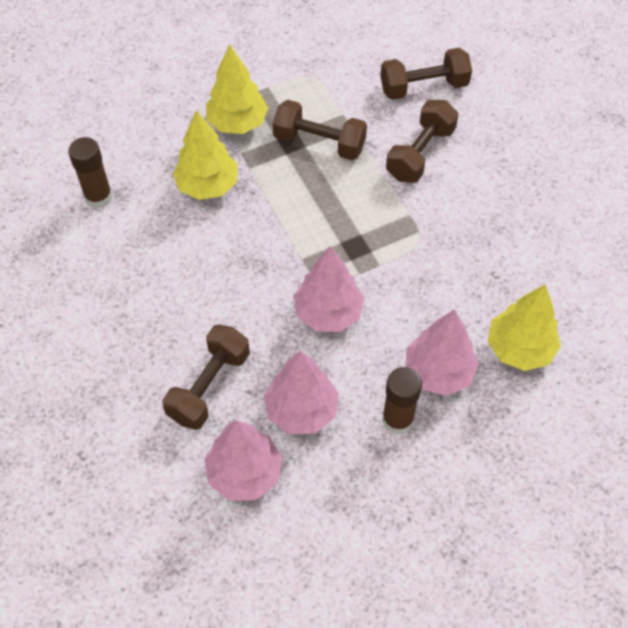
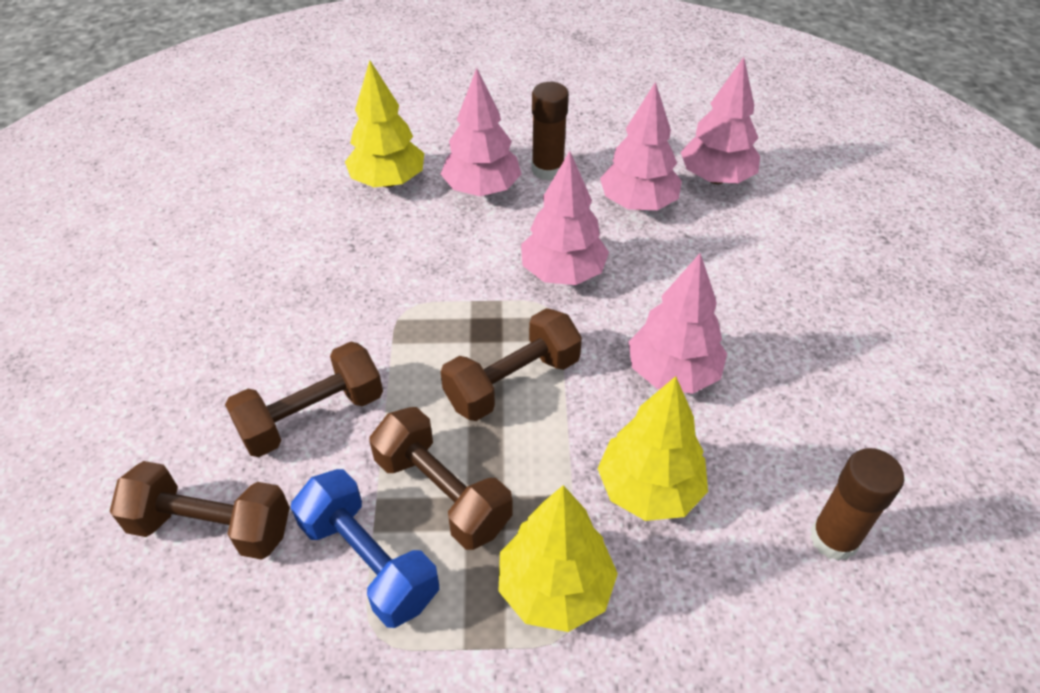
camera: 155 degrees left, 10 degrees down
brown dumbbell [162,325,250,430] -> brown dumbbell moved to [441,308,582,421]
none -> blue dumbbell [291,469,439,628]
none -> pink tree [629,253,727,394]

